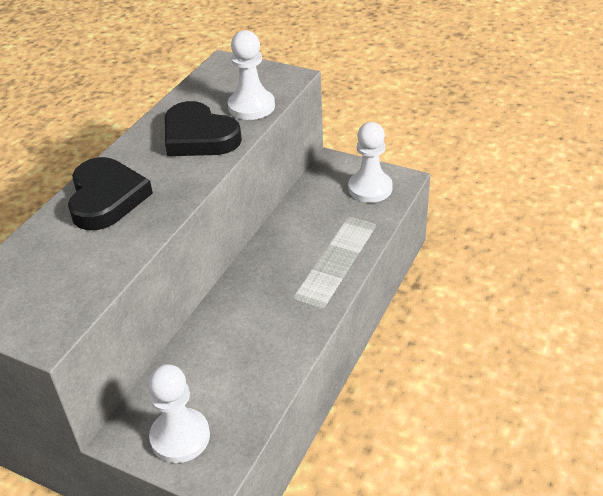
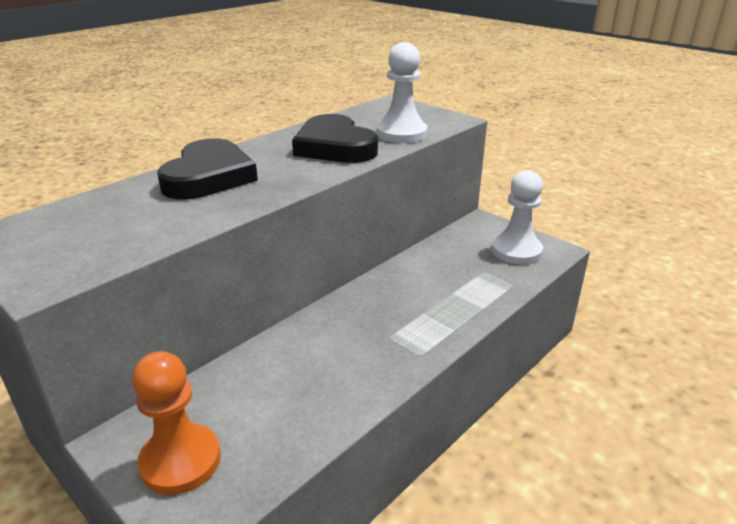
camera: 15 degrees right, 10 degrees down
white pawn [148,364,210,463] -> orange pawn [132,351,221,495]

